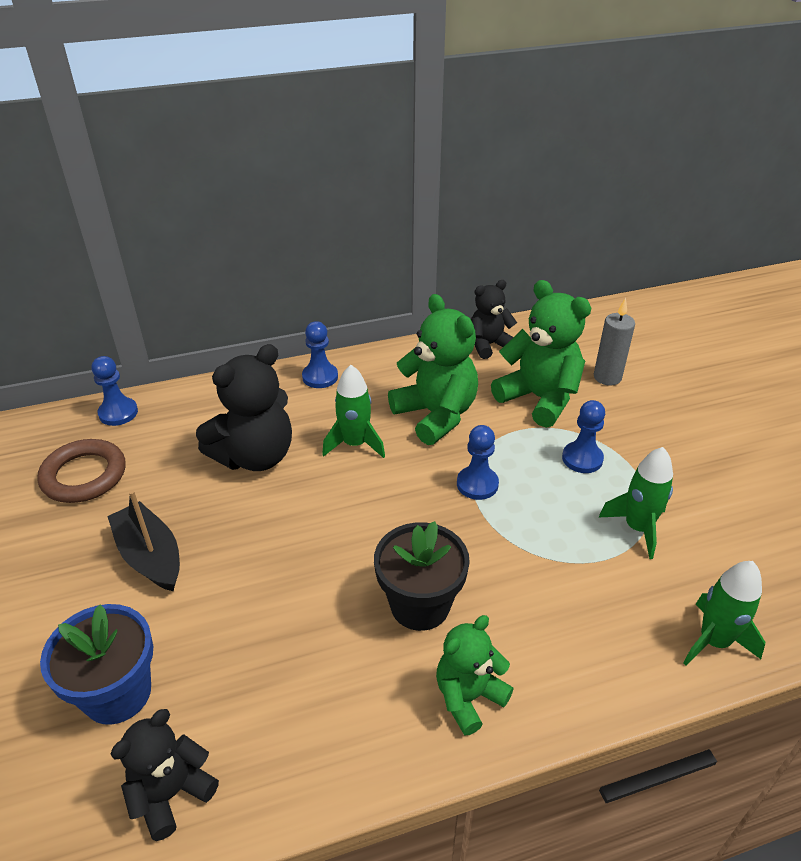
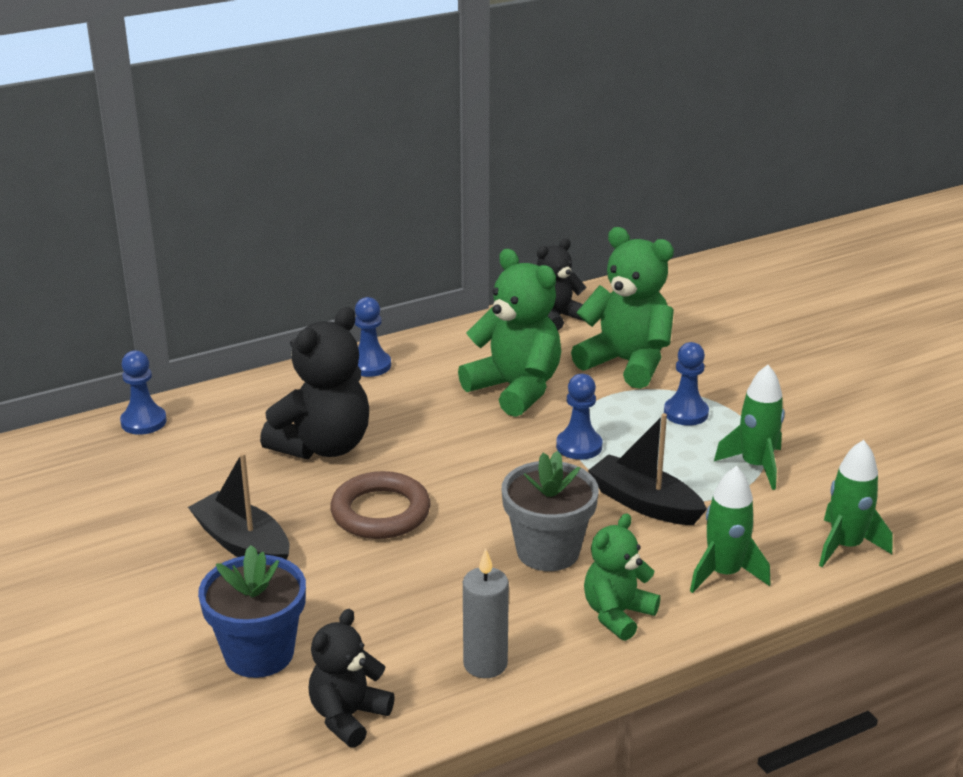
camera: 10 degrees left, 10 degrees down
brown ring [37,439,126,503] -> brown ring moved to [330,471,430,539]
green rocket [322,365,385,458] -> green rocket moved to [690,466,770,593]
black flower pot [374,521,470,631] -> grey flower pot [502,451,599,571]
grey candle [594,298,635,386] -> grey candle moved to [463,548,509,678]
none -> black boat [588,413,707,525]

